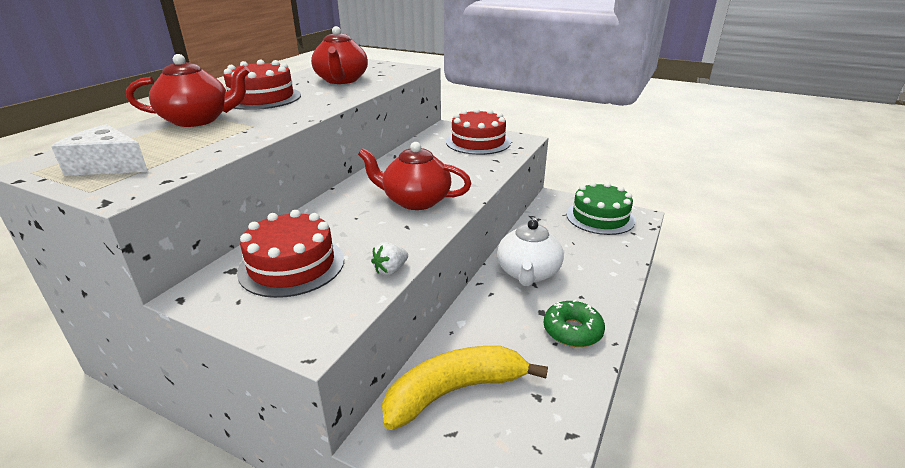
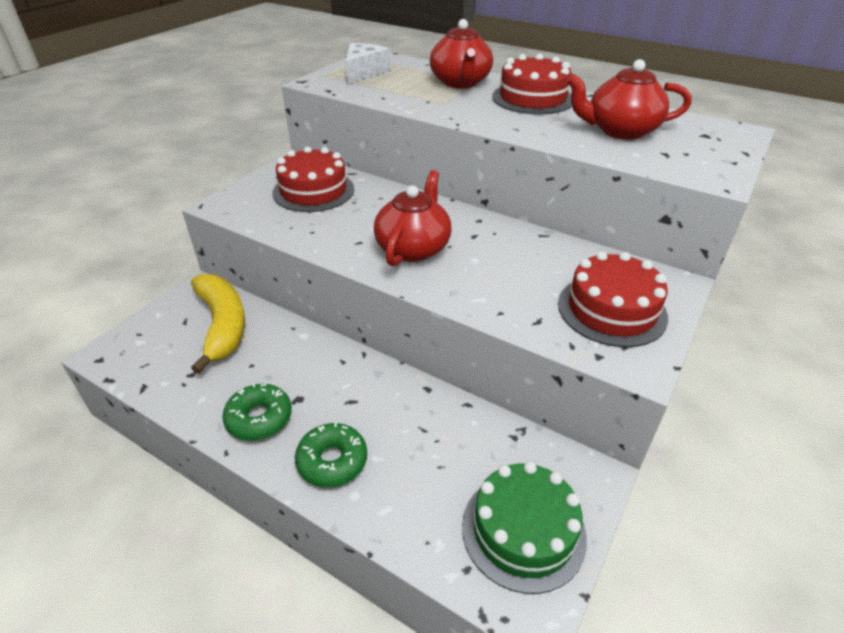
camera: 95 degrees right, 10 degrees up
white strawberry [371,242,408,275] -> none
white teapot [497,219,564,286] -> none
none -> green donut [295,422,367,488]

